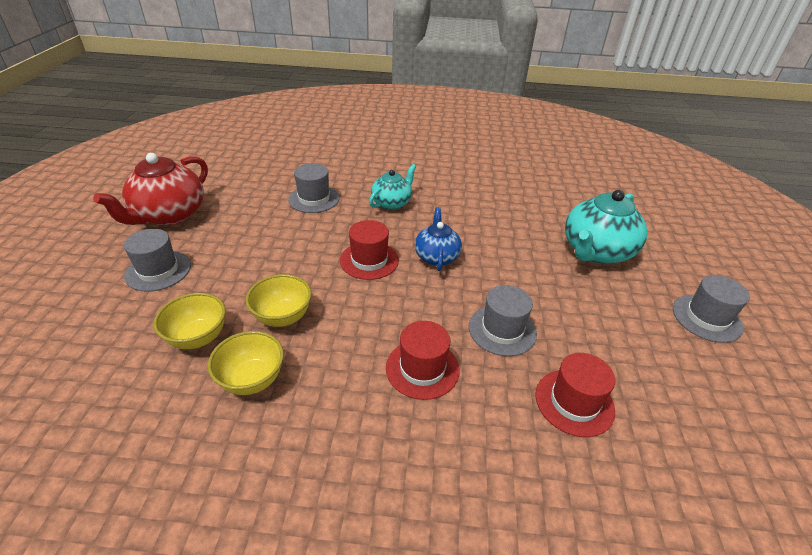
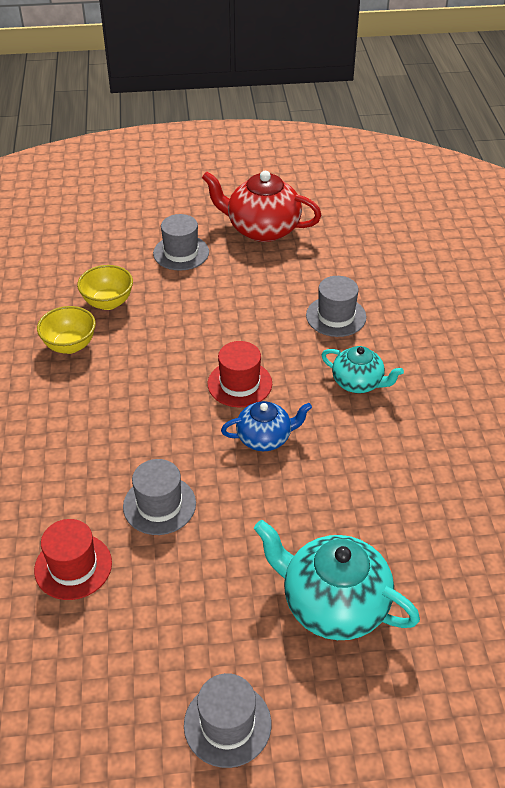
camera: 80 degrees right, 5 degrees up
yellow bowl [246,274,311,327] -> none
red hat [386,321,460,400] -> none

